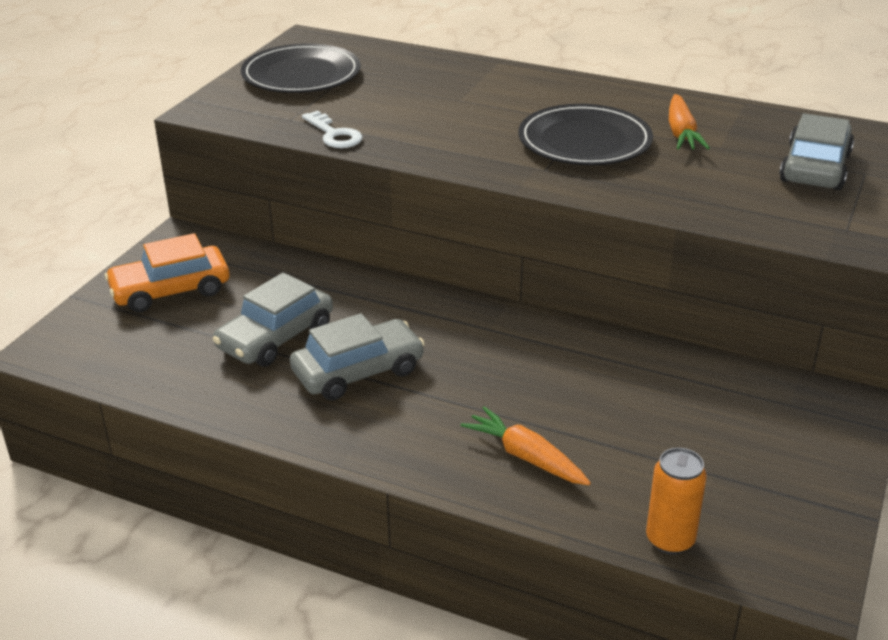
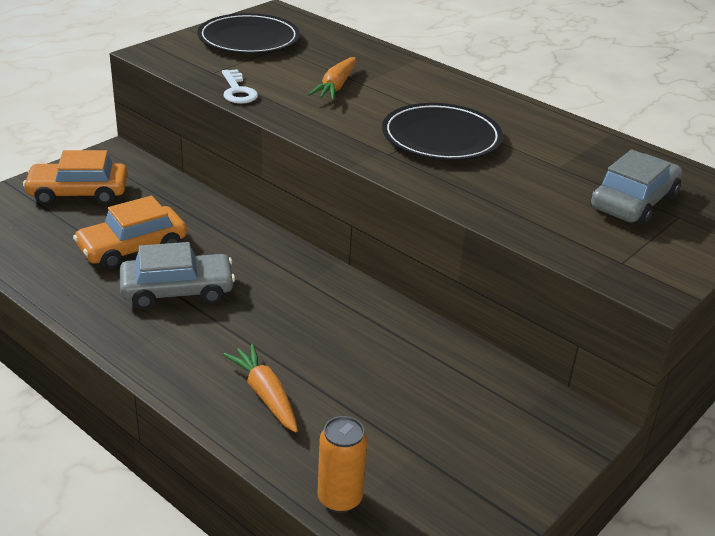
camera: 15 degrees right, 0 degrees up
grey car [212,272,333,366] -> orange car [73,196,187,269]
orange carrot [669,94,710,150] -> orange carrot moved to [308,57,356,100]

